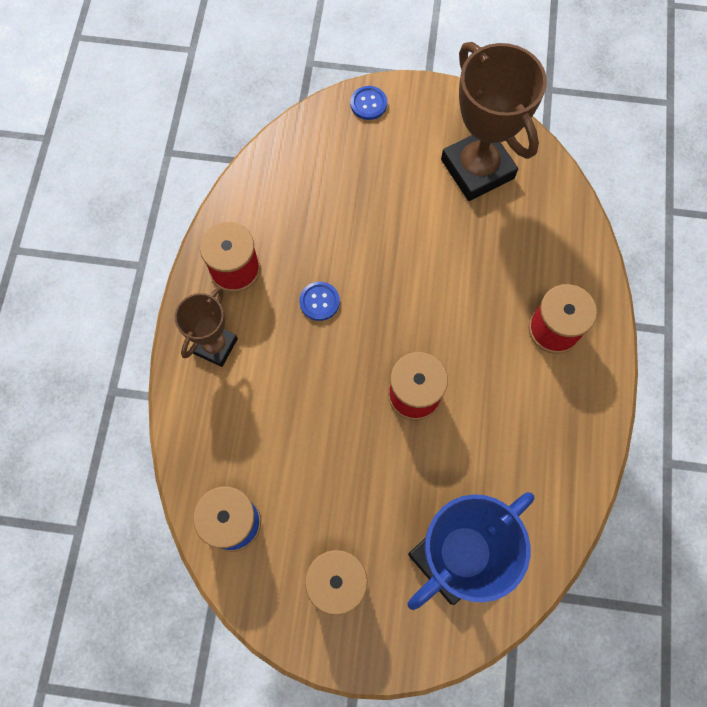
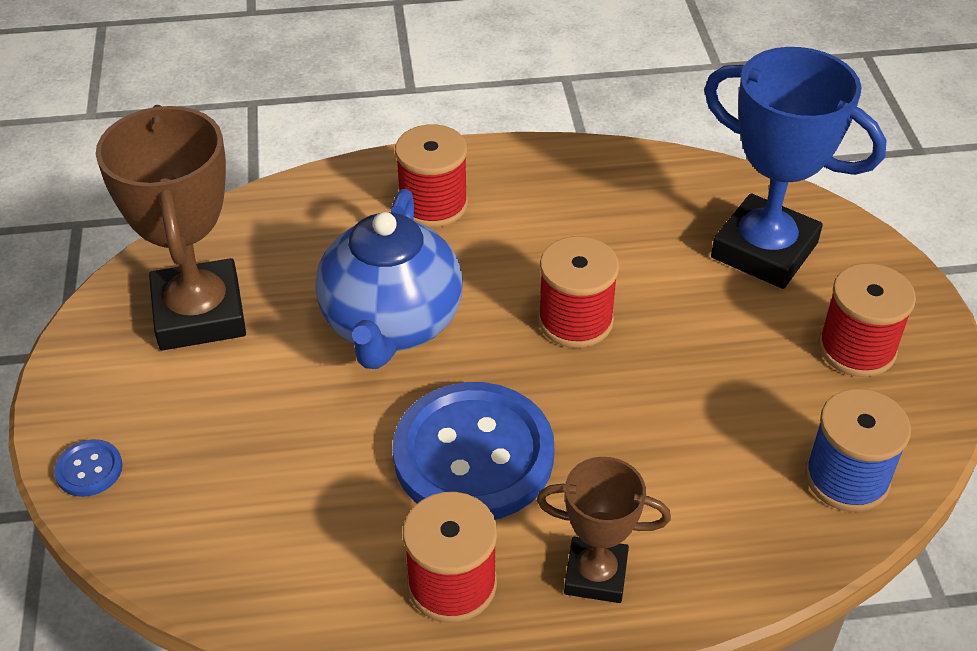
camera: 105 degrees left, 25 degrees down
blue button [299,282,340,321] -> blue button [393,382,554,520], size x2.48
brown trophy [441,42,547,201] -> brown trophy turned 60 degrees counterclockwise [96,105,246,351]
none -> blue teapot [316,189,463,369]

